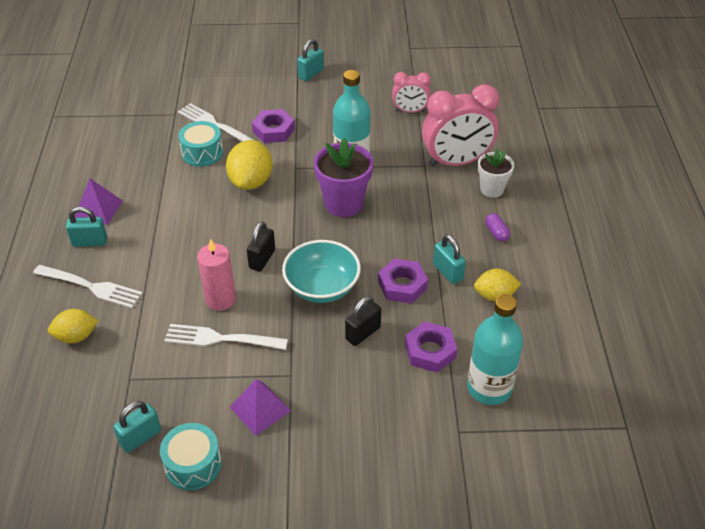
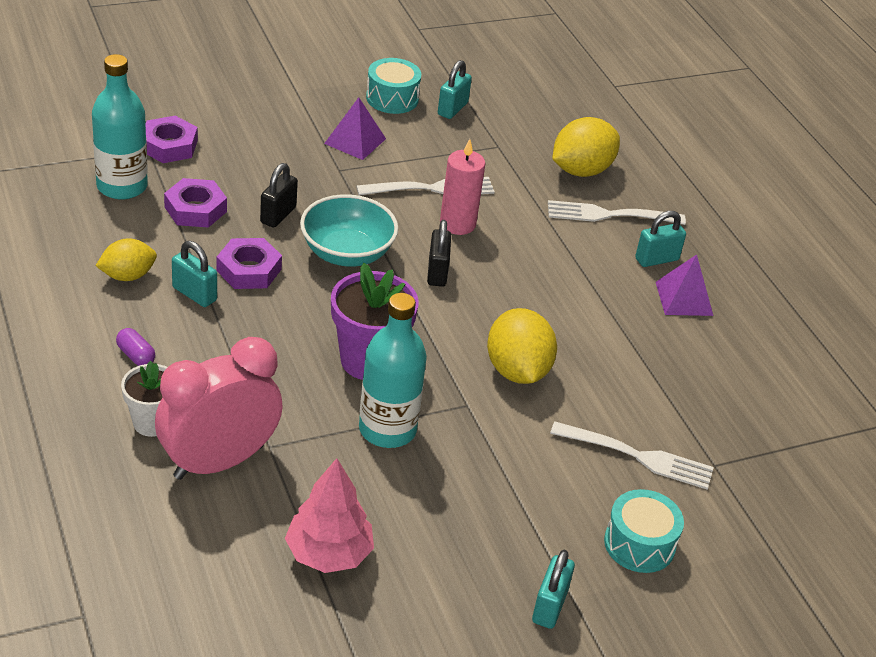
camera: 155 degrees right, 5 degrees down
yellow lemon [48,309,99,343] -> yellow lemon [552,117,620,177], size x1.57
turquoise drum [178,121,223,167] -> turquoise drum moved to [604,489,684,573]
purple nut [252,109,295,143] -> purple nut moved to [146,116,198,163]
pink clock [392,72,431,113] -> pink tree [285,458,374,573]

